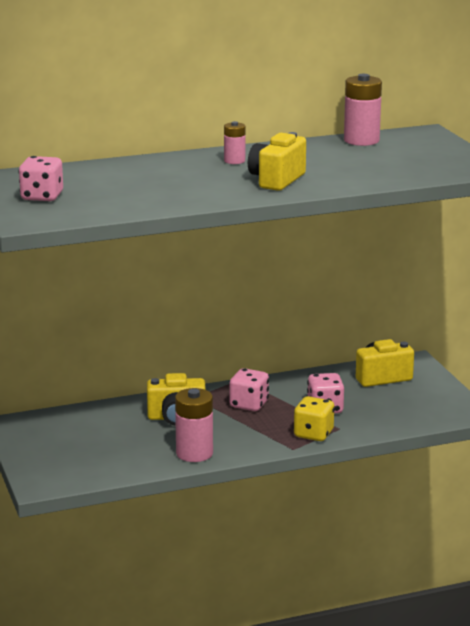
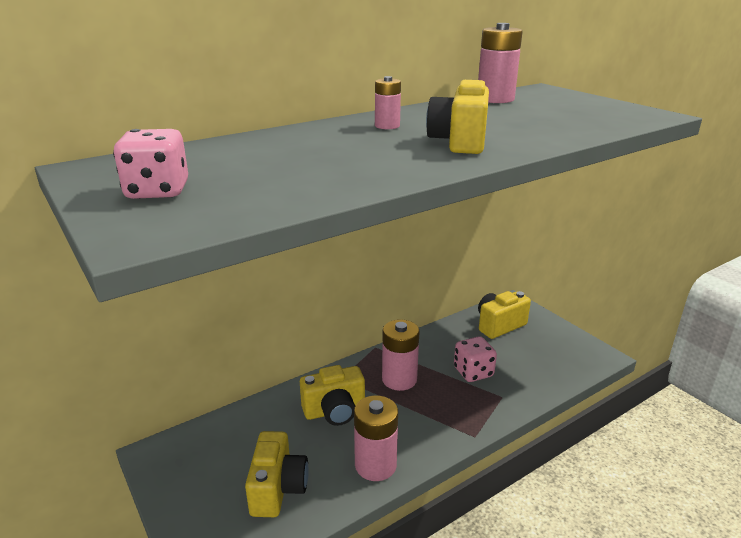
camera: 15 degrees left, 5 degrees up
pink dice [230,368,269,411] -> pink battery [382,319,420,391]
yellow dice [294,396,335,441] -> none
none -> yellow camera [245,431,309,517]

